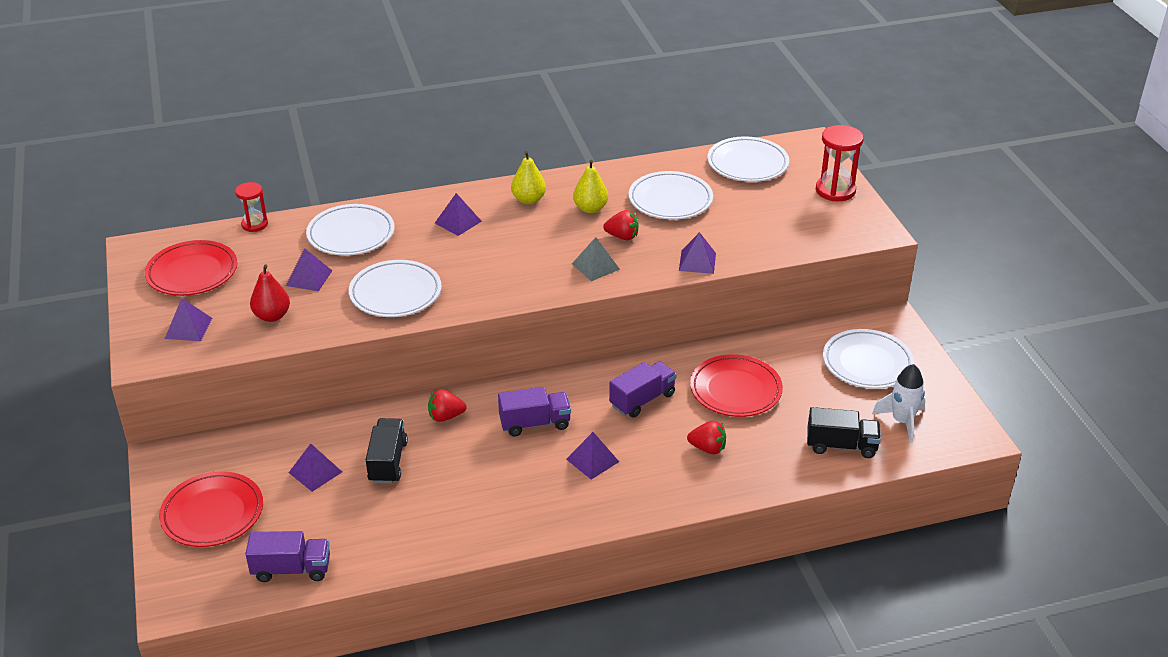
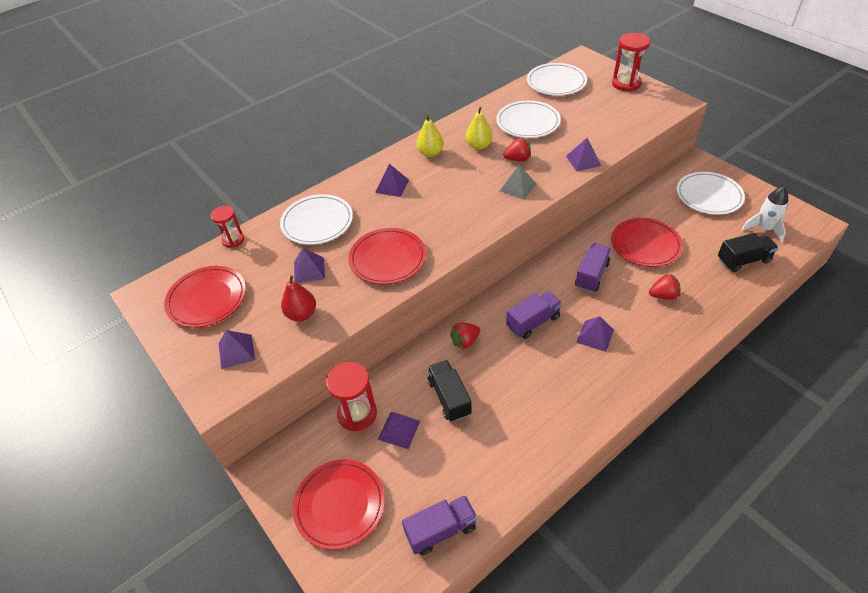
camera: 20 degrees left, 10 degrees up
white plate [349,260,442,317] -> red plate [349,228,426,285]
none -> red hourglass [326,362,377,431]

